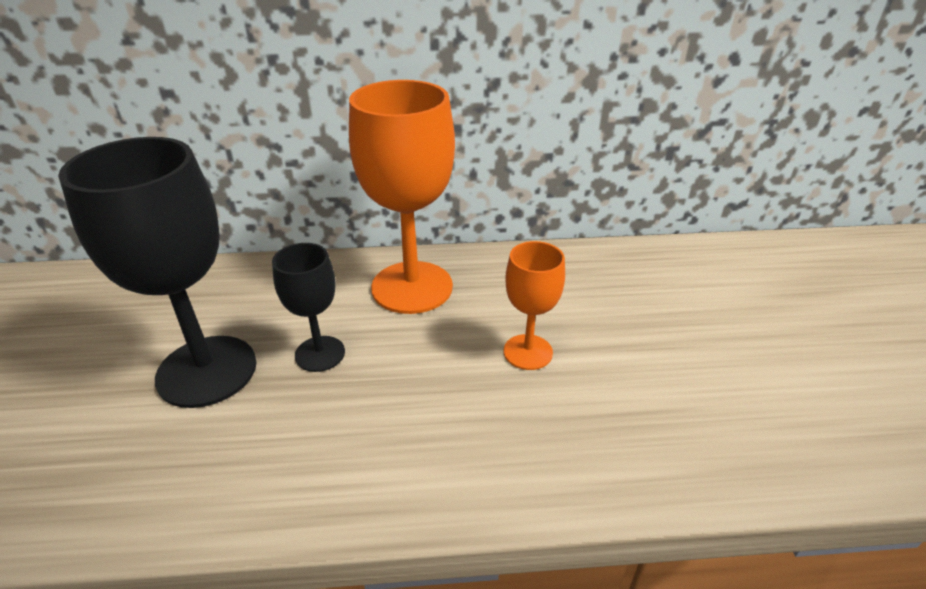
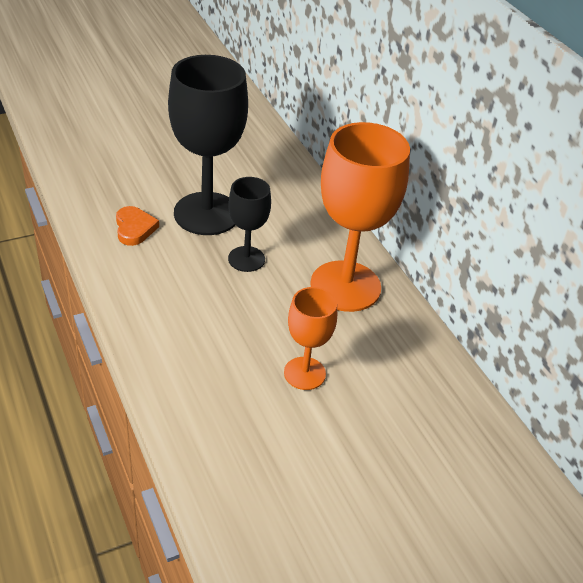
camera: 65 degrees right, 5 degrees up
none -> orange heart [116,206,159,246]

